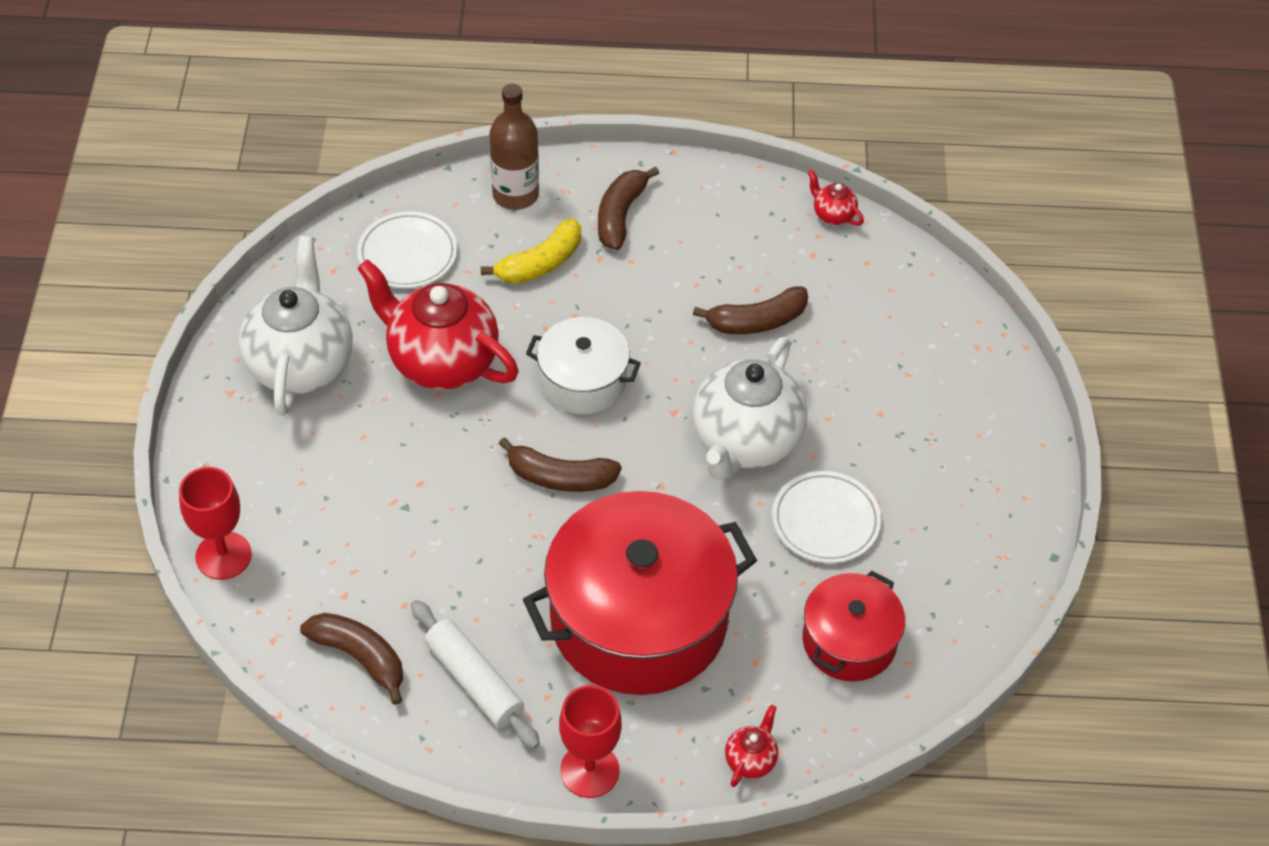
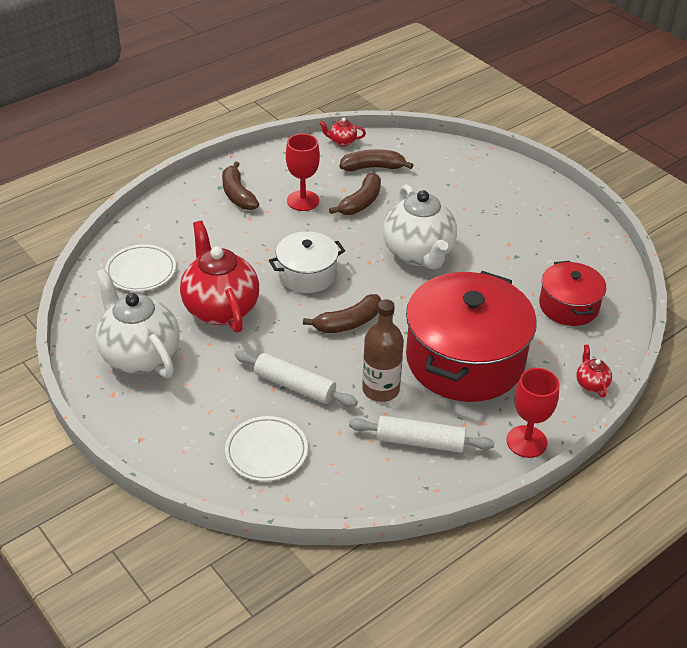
camera: 40 degrees left, 10 degrees down
red goblet [179,467,252,580] -> red goblet moved to [286,134,320,211]
brown banana [300,613,403,705] -> brown banana moved to [340,149,413,171]
red teapot [357,260,518,390] -> red teapot turned 75 degrees clockwise [180,221,259,333]
yellow banana [481,218,581,284] -> none
brown bottle [490,84,539,210] -> brown bottle moved to [362,299,404,402]
white plate [772,471,881,563] -> white plate moved to [225,416,308,481]
none -> white rolling pin [235,351,358,407]

